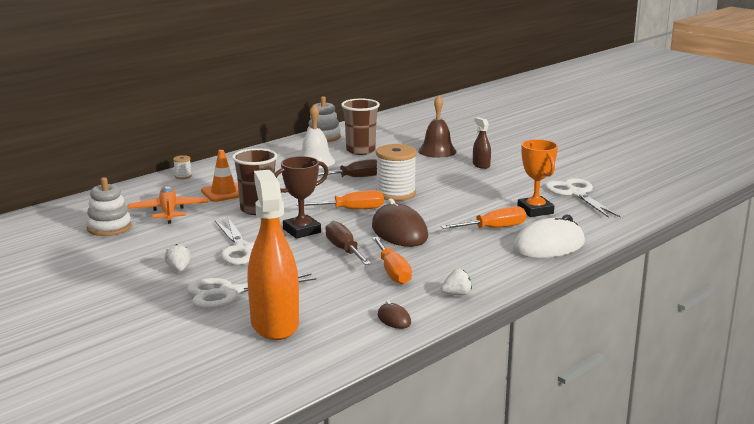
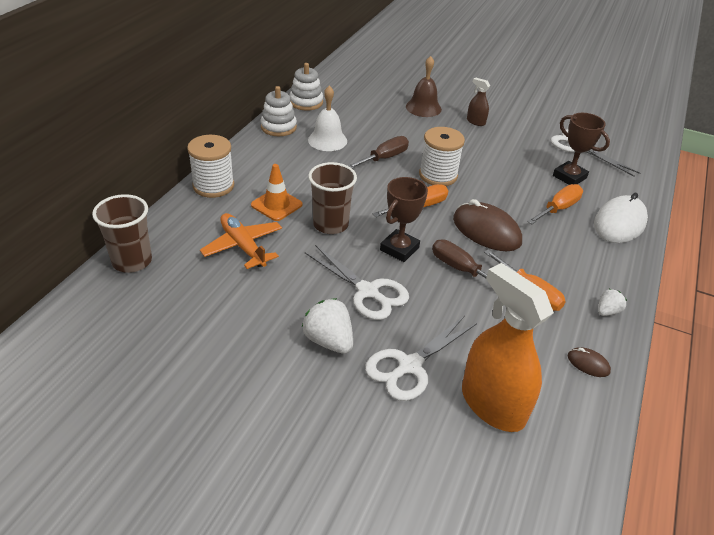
camera: 25 degrees left, 20 degrees up
white stacking toy [86,177,132,236] -> white stacking toy moved to [261,86,297,136]
white strawberry [164,244,191,272] -> white strawberry [302,298,353,354], size x1.75
white spool [173,155,192,179] -> white spool [187,135,234,198], size x2.26
brown cup [341,99,380,155] -> brown cup moved to [92,194,152,273]
orange trophy [517,139,558,217] -> brown trophy [553,113,610,185]

